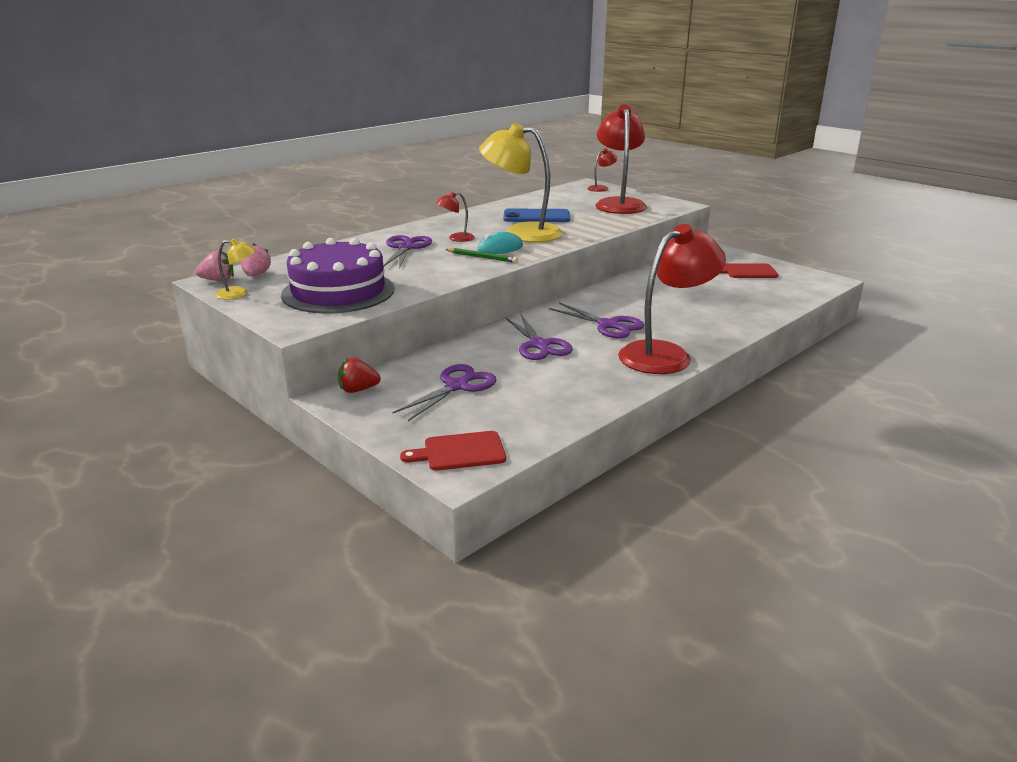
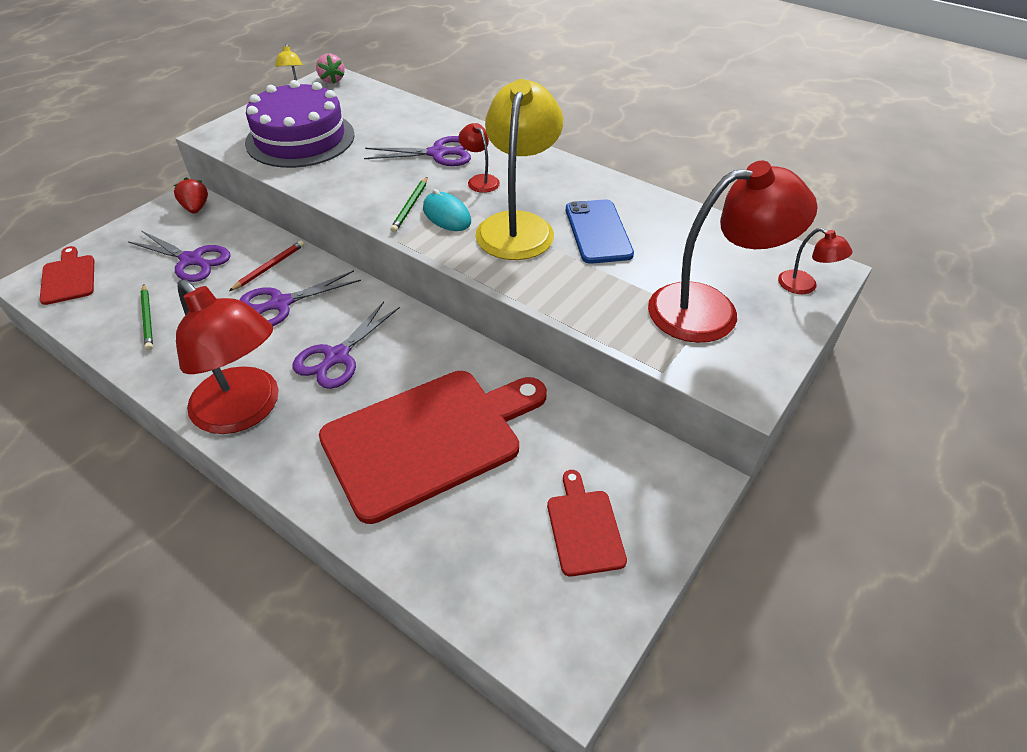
camera: 80 degrees right, 20 degrees up
pink strawberry [240,243,271,276] -> none
none -> green pencil [140,284,153,351]
none -> red pencil [229,241,304,291]
none -> red cutting board [319,371,547,524]

